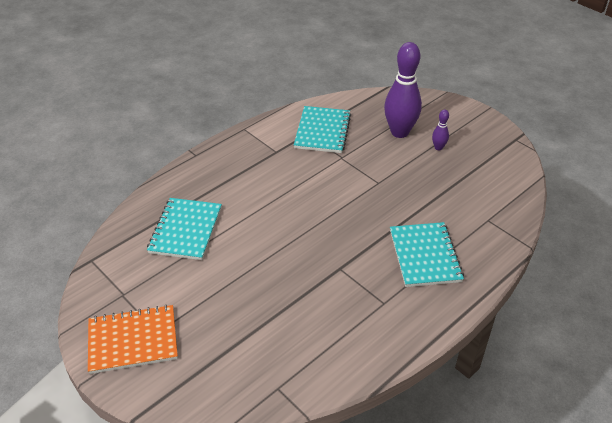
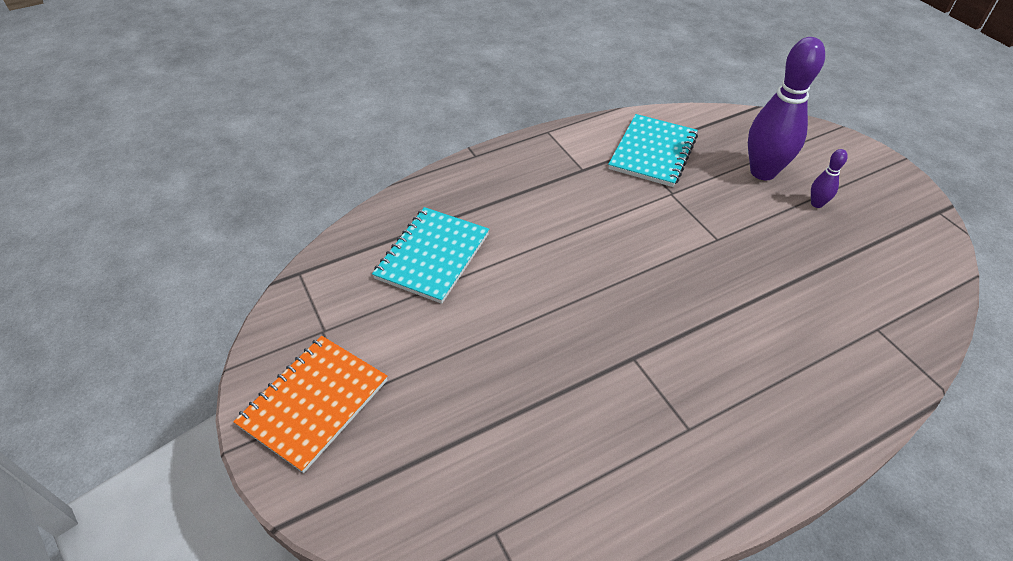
camera: 15 degrees right, 5 degrees up
orange notebook [88,304,178,374] -> orange notebook turned 60 degrees counterclockwise [233,336,387,473]
turquoise notebook [390,222,464,287] -> none

